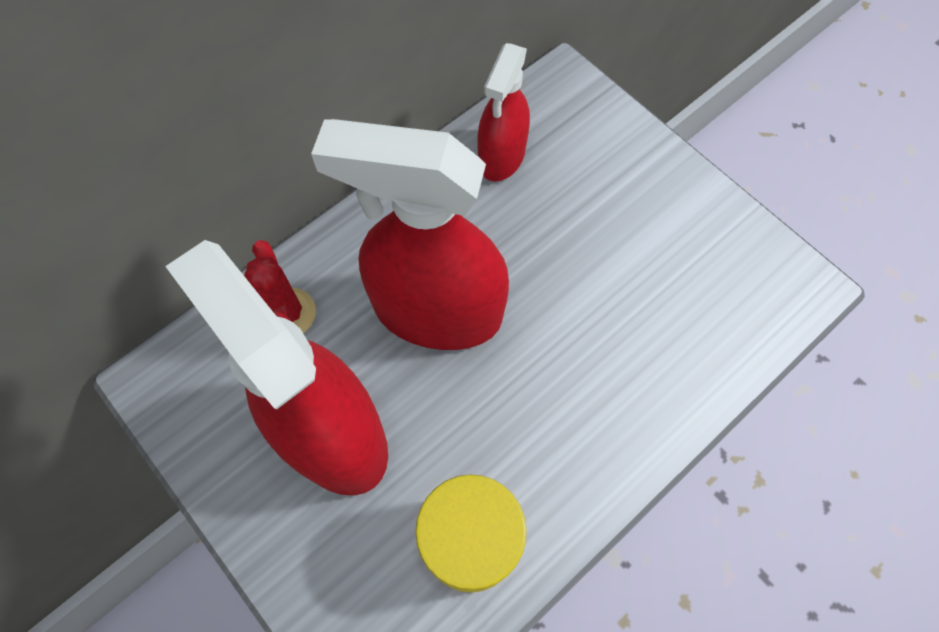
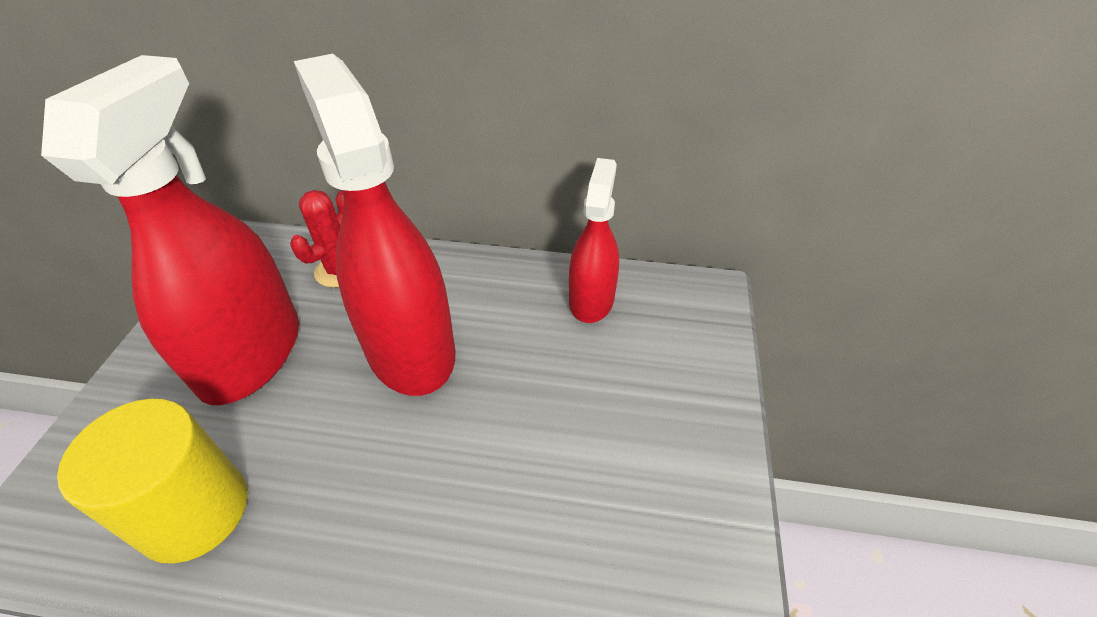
camera: 50 degrees right, 20 degrees down
red spray bottle [478,43,530,182] -> red spray bottle turned 120 degrees clockwise [569,158,619,323]

